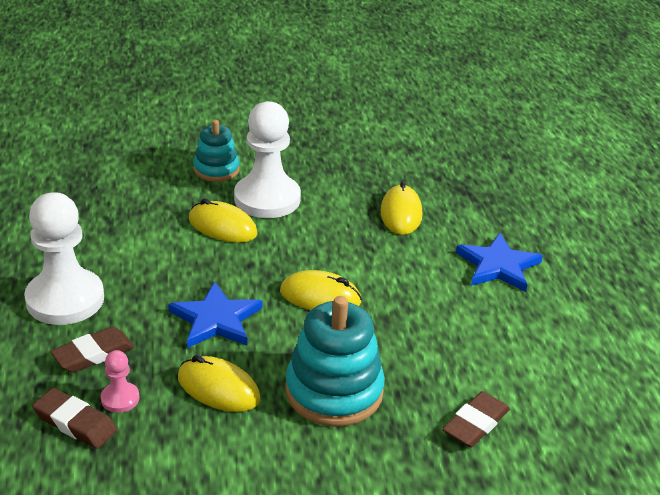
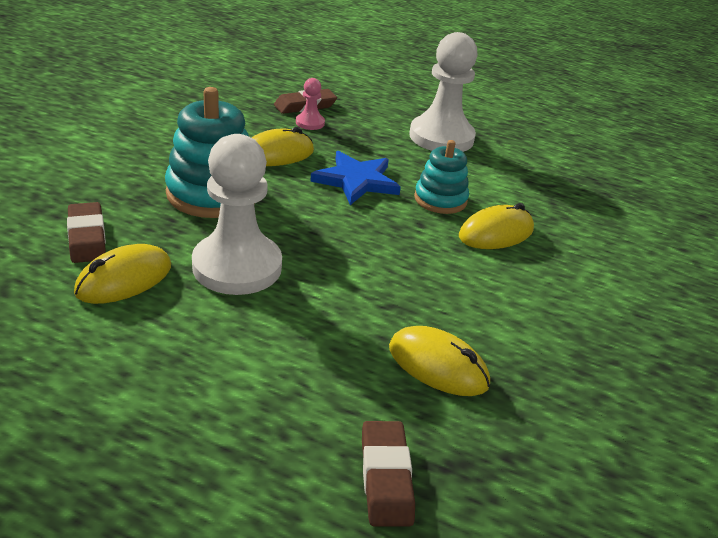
camera: 120 degrees right, 0 degrees up
brown eraser [50,327,135,373] -> brown eraser moved to [362,421,415,526]
turquoise stacking toy [193,120,240,182] -> turquoise stacking toy moved to [414,140,469,214]
white pawn [234,101,301,218] -> white pawn moved to [192,134,282,295]
yellow mouse [280,270,362,310] -> yellow mouse moved to [74,244,171,304]
blue star [456,233,543,292] -> none

